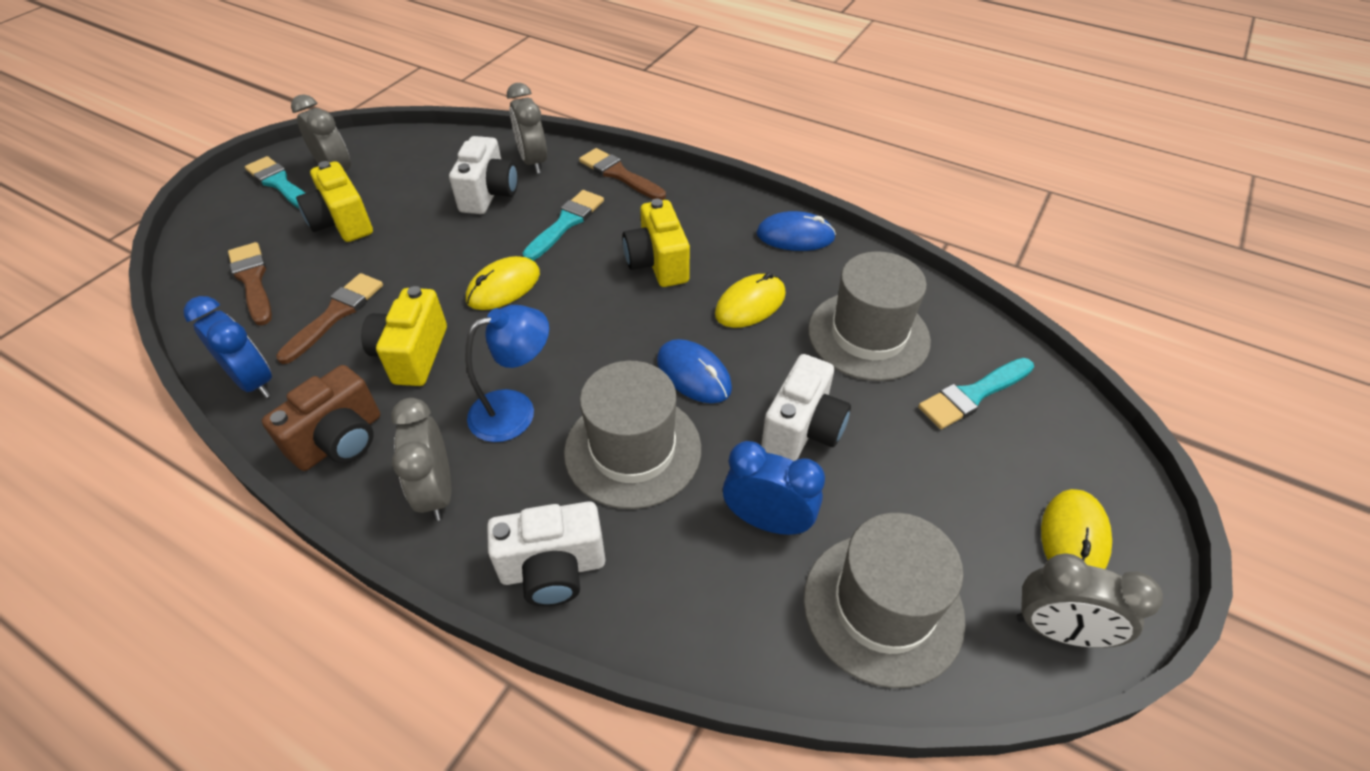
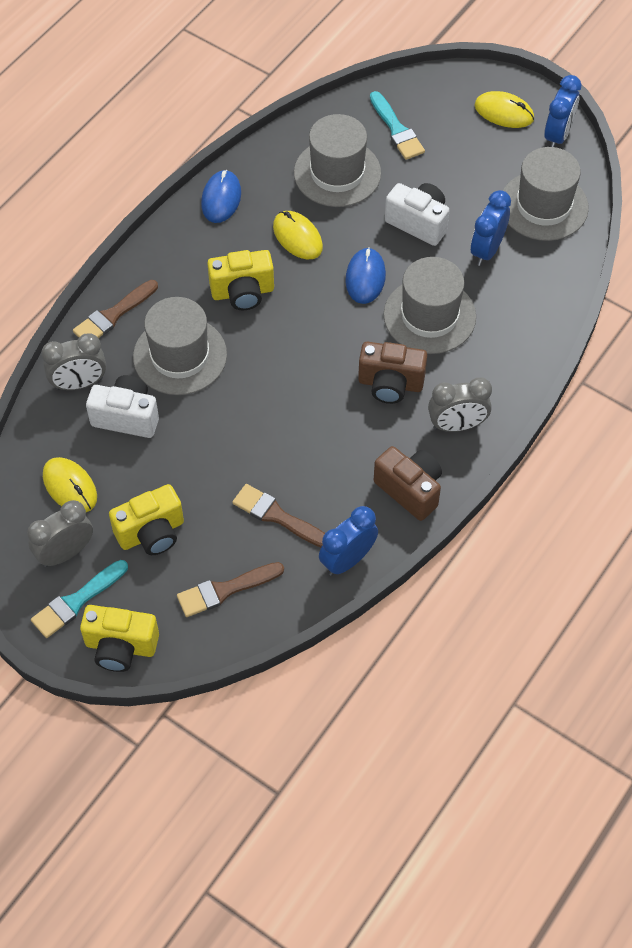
camera: 85 degrees left, 10 degrees up
yellow camera [361,286,447,386] -> yellow camera moved to [80,605,159,672]
blue lamp [465,305,549,442] -> brown camera [358,342,427,404]
yellow mouse [466,256,540,310] -> yellow mouse moved to [43,457,97,512]
white camera [487,501,605,606] -> none
turquoise brush [522,190,604,261] -> grey hat [133,297,227,395]
blue mouse [657,339,732,403] -> blue mouse turned 45 degrees counterclockwise [345,247,386,304]
grey clock [1017,553,1163,648] -> blue clock [544,75,581,147]

